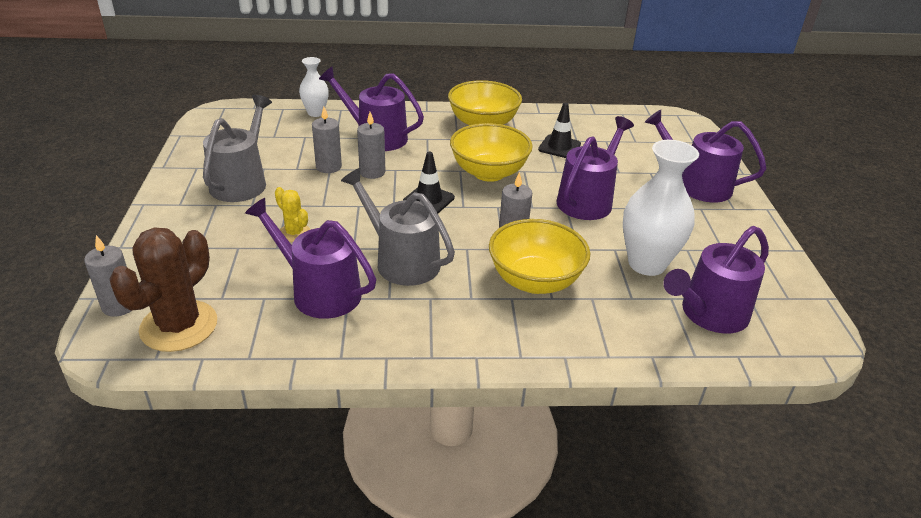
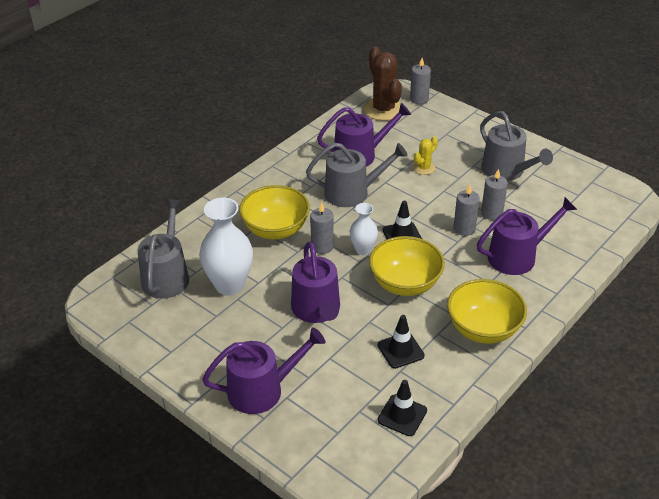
camera: 135 degrees right, 5 degrees up
yellow cactus [275,187,310,242] -> yellow cactus turned 45 degrees counterclockwise [413,137,438,175]
white vase [299,57,329,117] -> white vase moved to [350,203,378,255]
purple watering can [663,226,769,334] -> grey watering can [137,199,189,299]
none -> black traffic cone [378,380,427,436]

